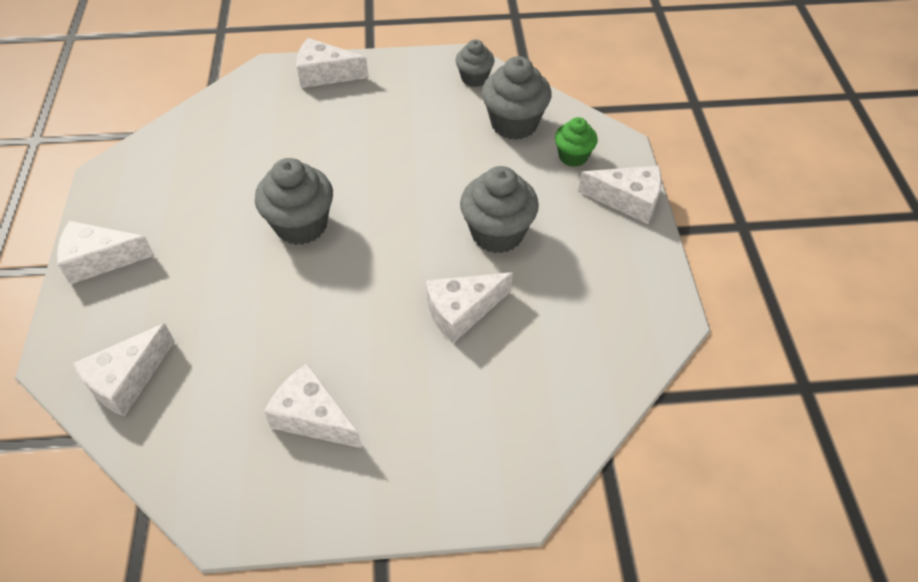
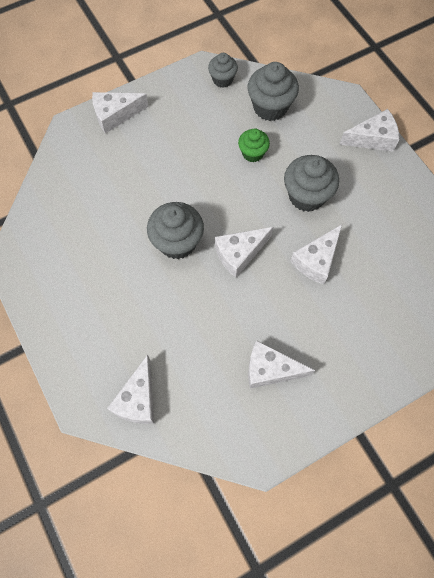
camera: 25 degrees left, 15 degrees up
white cheese [57,221,155,284] -> white cheese moved to [215,227,273,278]
green cupcake [555,117,598,167] -> green cupcake moved to [238,128,270,162]

